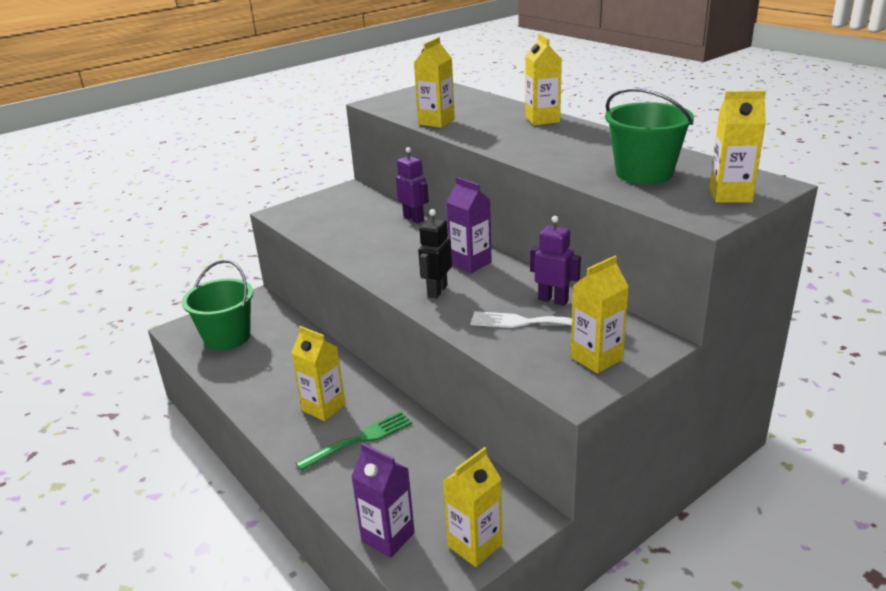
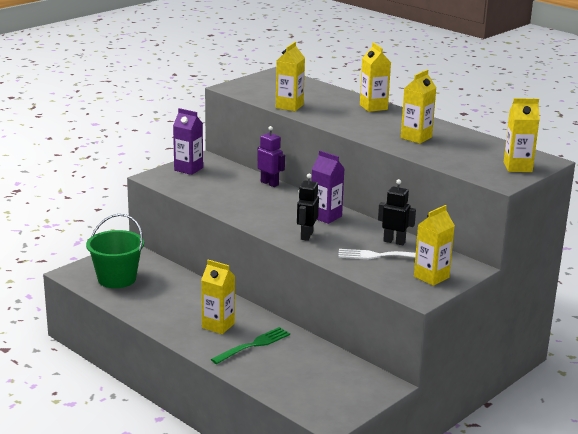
camera: 10 degrees left, 5 degrees down
purple carton [351,443,415,558] -> purple carton moved to [173,108,203,175]
yellow carton [443,447,502,567] -> yellow carton moved to [401,70,436,144]
purple robot [530,216,581,306] -> black robot [378,179,416,245]
green bucket [605,88,694,184] -> none

